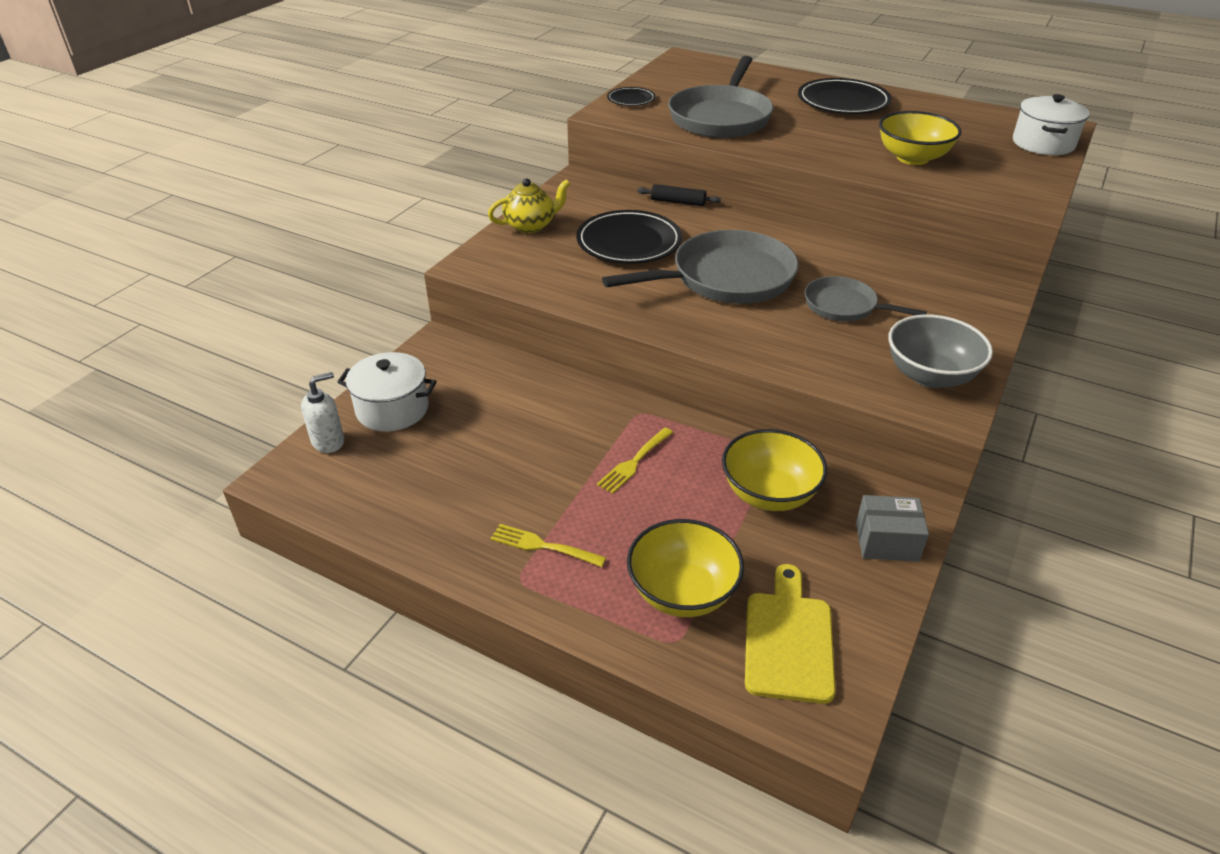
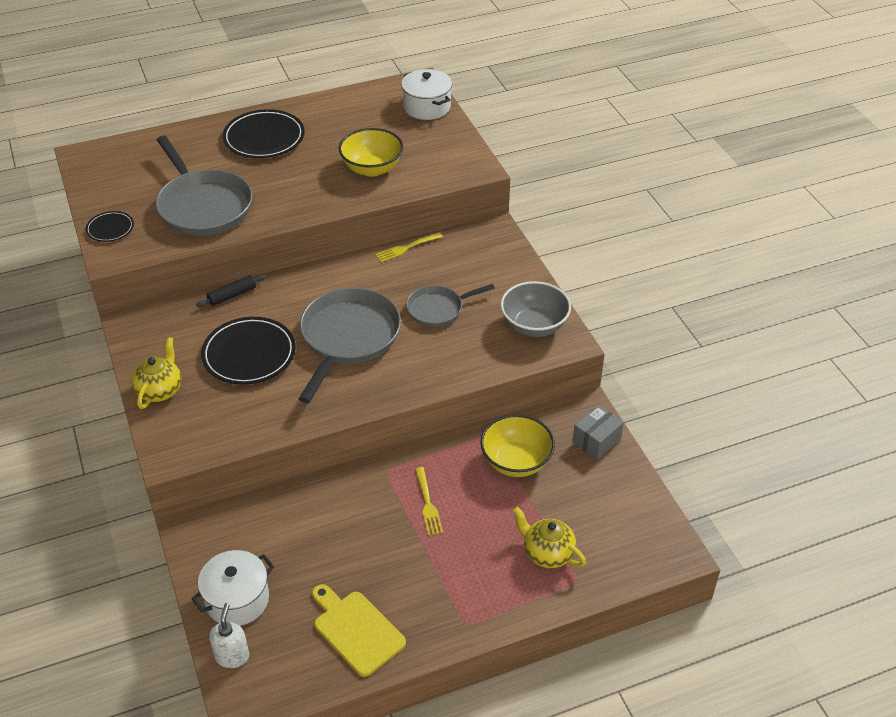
camera: 50 degrees left, 5 degrees up
yellow fork [490,524,607,567] -> yellow fork moved to [375,233,443,262]
yellow bowl [627,519,744,617] -> yellow teapot [513,507,586,568]
yellow cutting board [745,564,836,704] -> yellow cutting board moved to [312,584,406,677]

